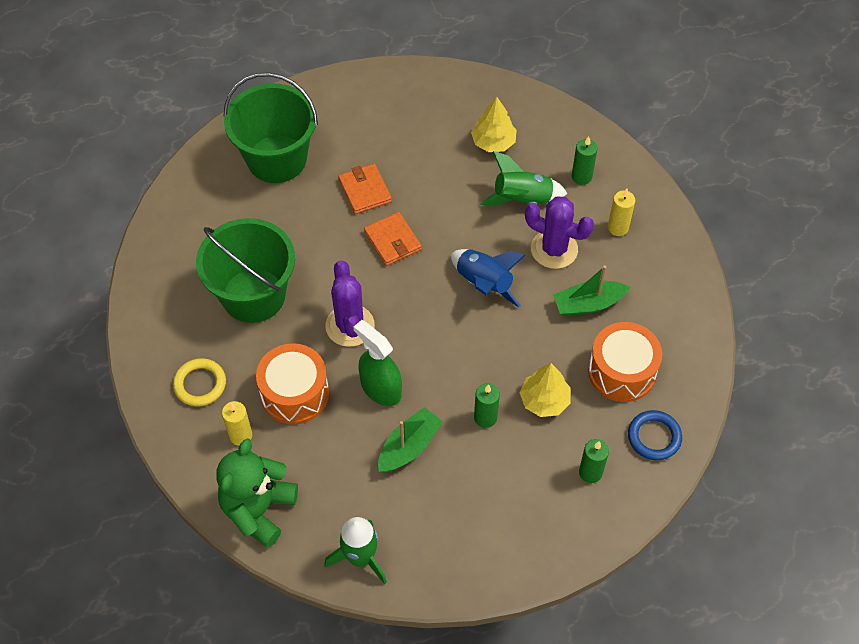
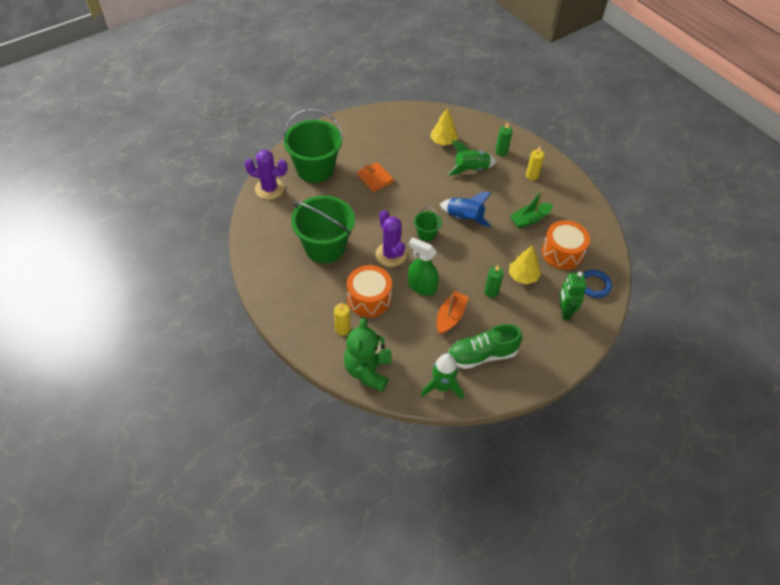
camera: 15 degrees left, 5 degrees down
yellow ring [173,358,226,406] -> none
orange wallet [364,212,422,266] -> none
green boat [378,407,443,473] -> orange boat [437,291,469,335]
purple cactus [525,196,594,269] -> purple cactus moved to [245,150,287,200]
green candle [579,439,609,483] -> green robot [559,272,587,320]
none -> green bucket [414,207,442,241]
none -> green shoe [448,324,522,369]

